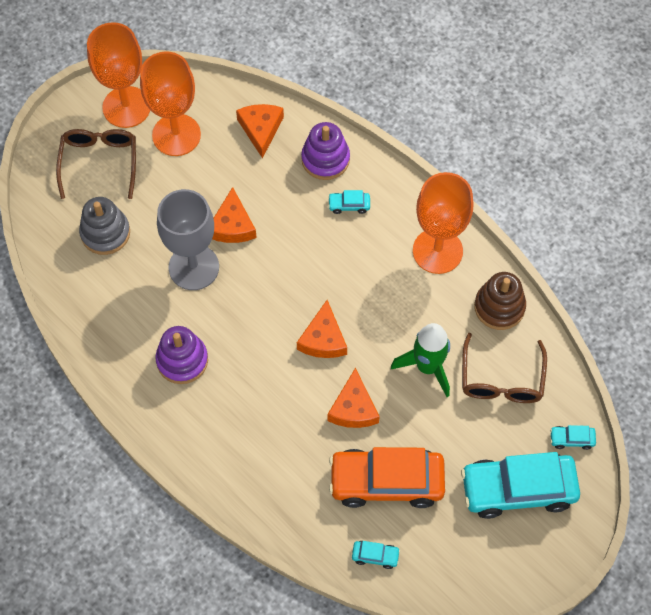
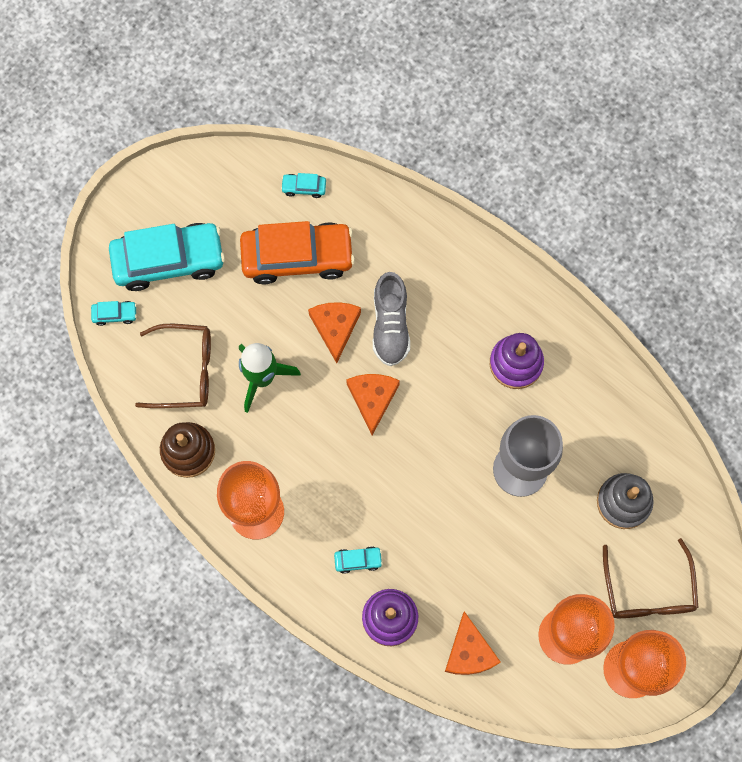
camera: 175 degrees right, 10 degrees up
orange cheese [212,187,257,243] -> none
brown glasses [462,333,547,403] -> brown glasses turned 90 degrees clockwise [135,324,211,408]
none -> grey shoe [373,272,410,366]

